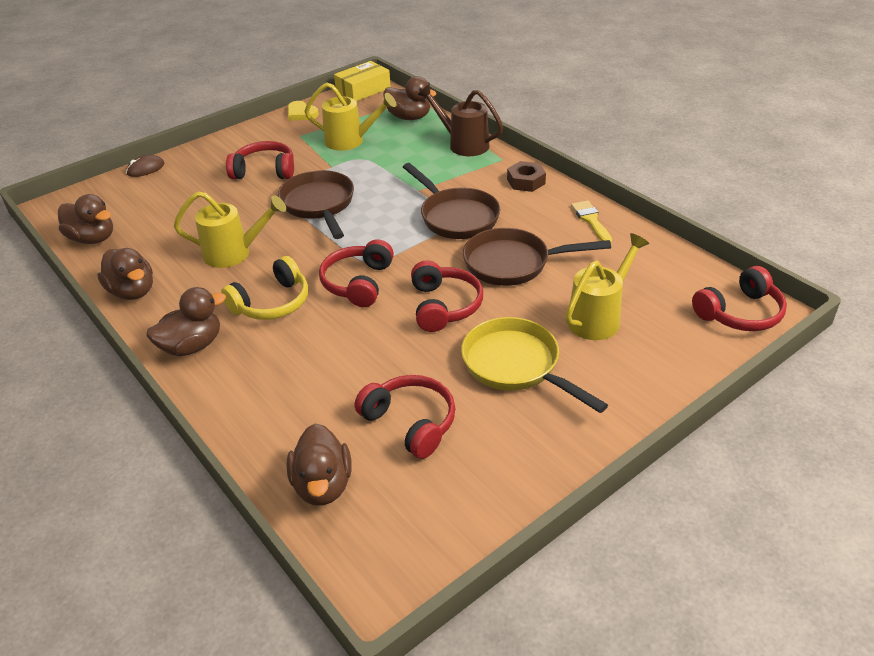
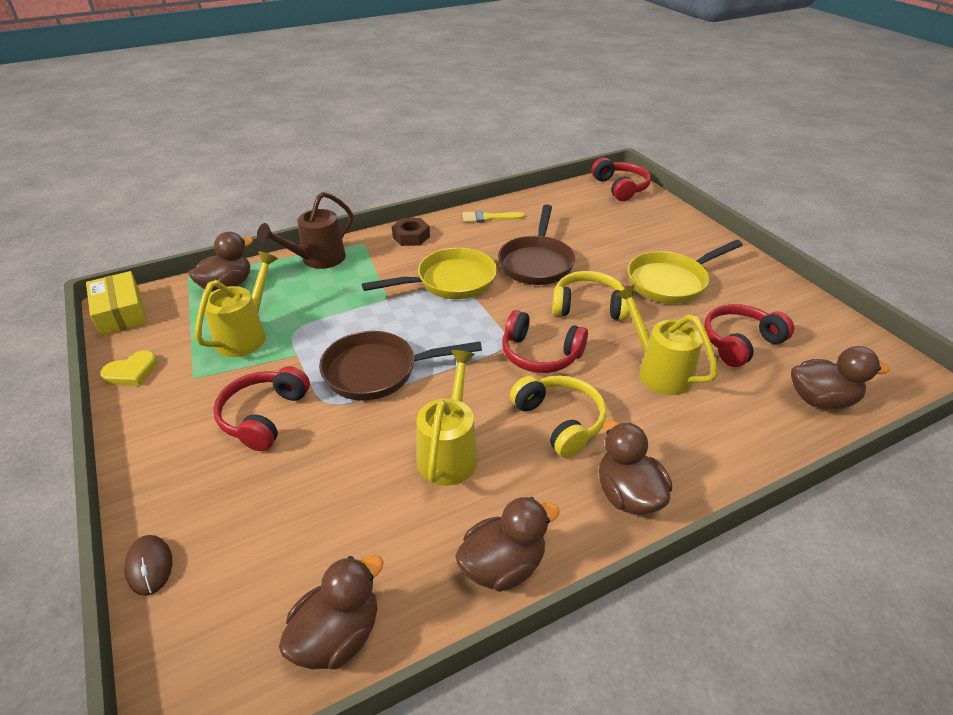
camera: 80 degrees left, 0 degrees up
brown pan [403,163,500,239] -> yellow pan [362,248,497,299]
red headphones [411,260,483,332] -> yellow headphones [552,271,630,320]
yellow watering can [565,233,649,340] -> yellow watering can moved to [615,284,718,395]

